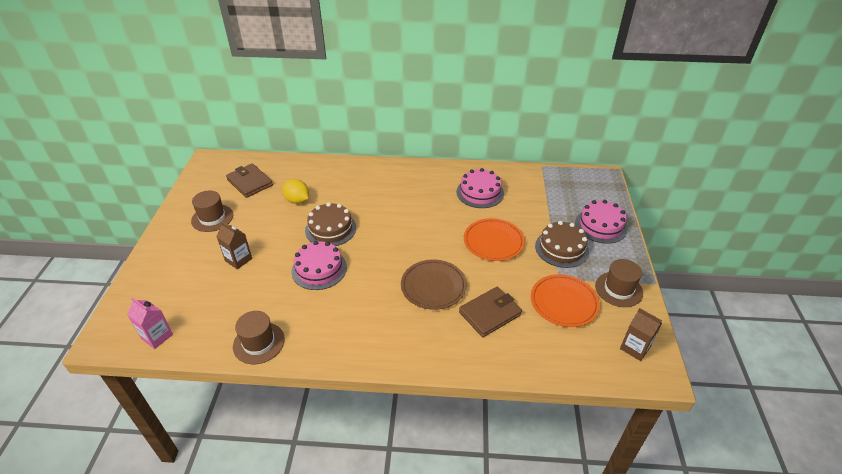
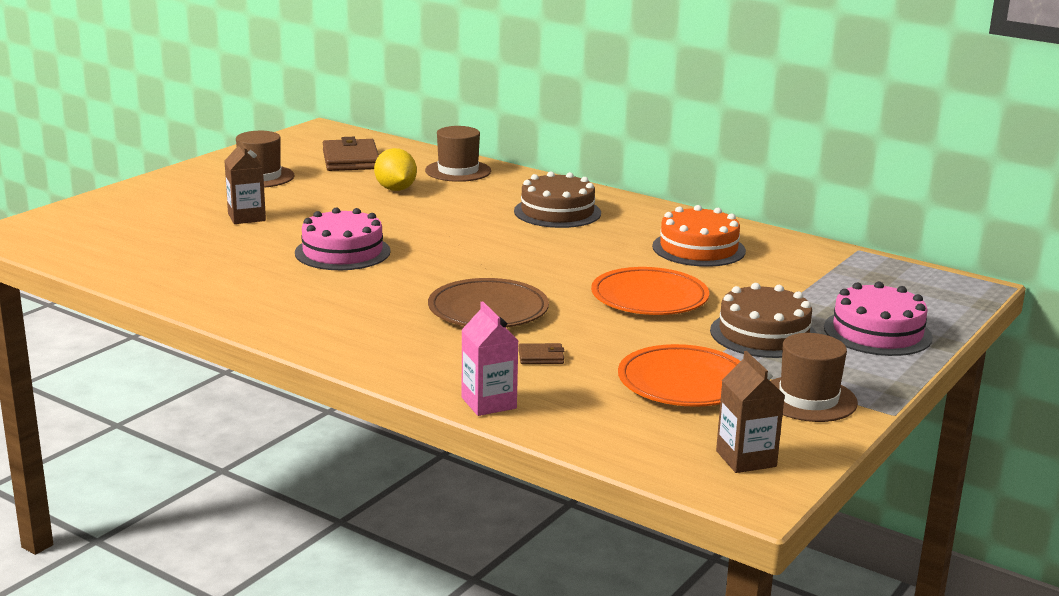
camera: 30 degrees right, 20 degrees down
pink carton [127,297,173,349] -> pink carton moved to [462,301,519,416]
brown hat [233,311,285,364] -> brown hat moved to [425,126,491,182]
brown cake [305,203,356,246] -> brown cake moved to [514,171,601,228]
pink cake [457,168,504,208] -> orange cake [652,205,746,267]
brown wallet [459,287,522,337] -> brown wallet [519,343,564,364], size x0.46

